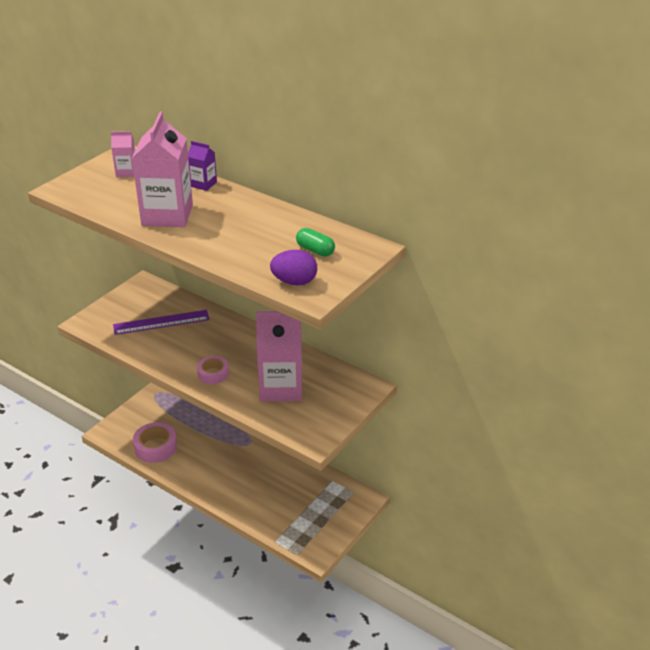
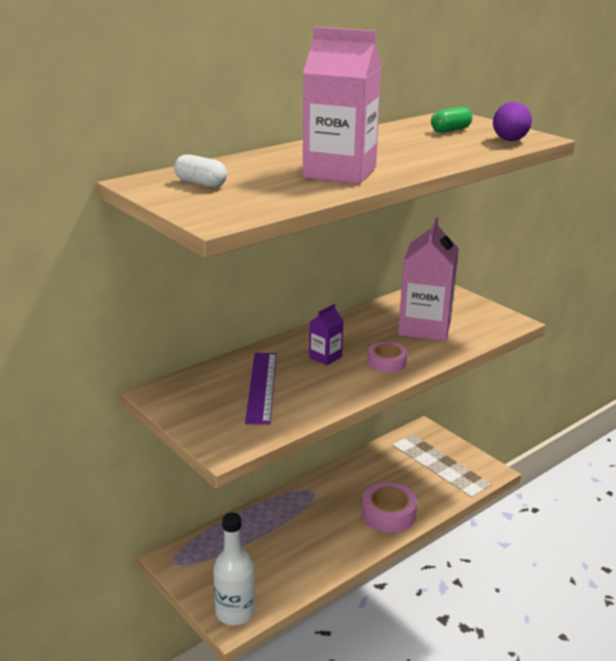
camera: 75 degrees left, 10 degrees down
pink carton [111,131,135,177] -> white capsule [174,154,227,187]
pink tape [133,422,177,463] -> pink tape moved to [362,482,417,533]
purple carton [188,141,217,191] -> purple carton moved to [309,304,343,365]
none -> white bottle [213,513,255,625]

